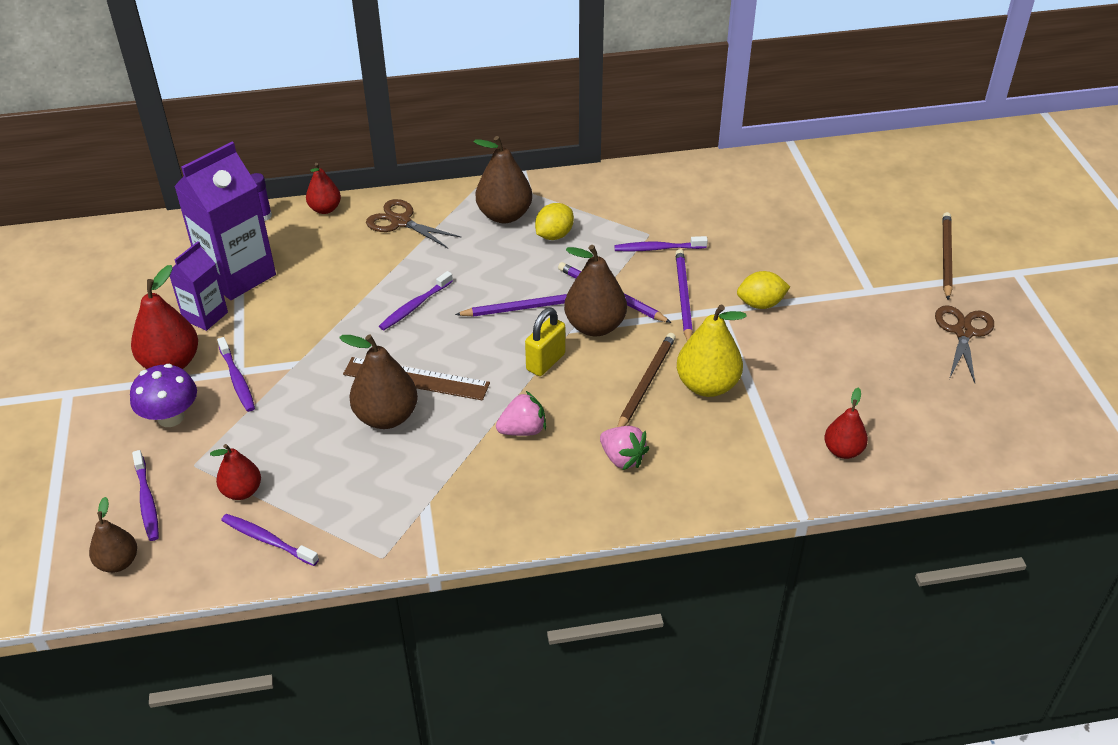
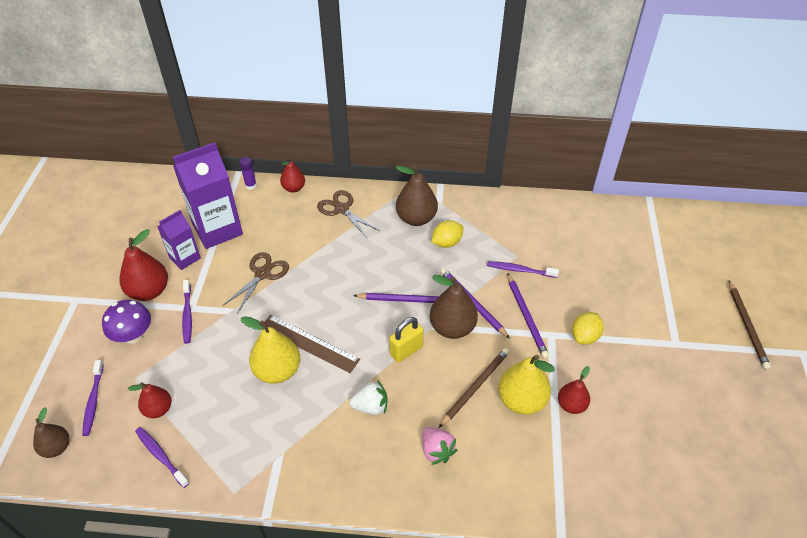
camera: 15 degrees right, 5 degrees up
brown pear [339,334,418,429] -> yellow pear [240,316,300,384]
purple toothbrush [379,271,453,330] -> none
pink strawberry [496,391,546,436] -> white strawberry [349,380,388,415]
purple pencil [675,249,693,341] -> purple pencil turned 150 degrees clockwise [507,273,549,358]
yellow lemon [737,271,790,309] -> yellow lemon turned 60 degrees counterclockwise [572,312,604,344]
red pear [824,387,868,459] -> red pear moved to [558,366,590,414]
brown scissors [935,305,994,383] -> brown scissors moved to [222,252,289,313]
brown pencil [942,212,953,300] -> brown pencil turned 150 degrees clockwise [729,280,771,370]

